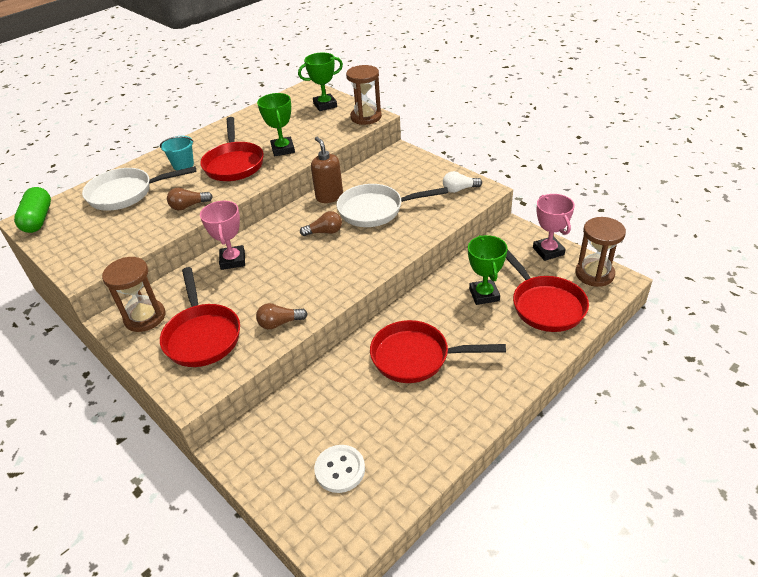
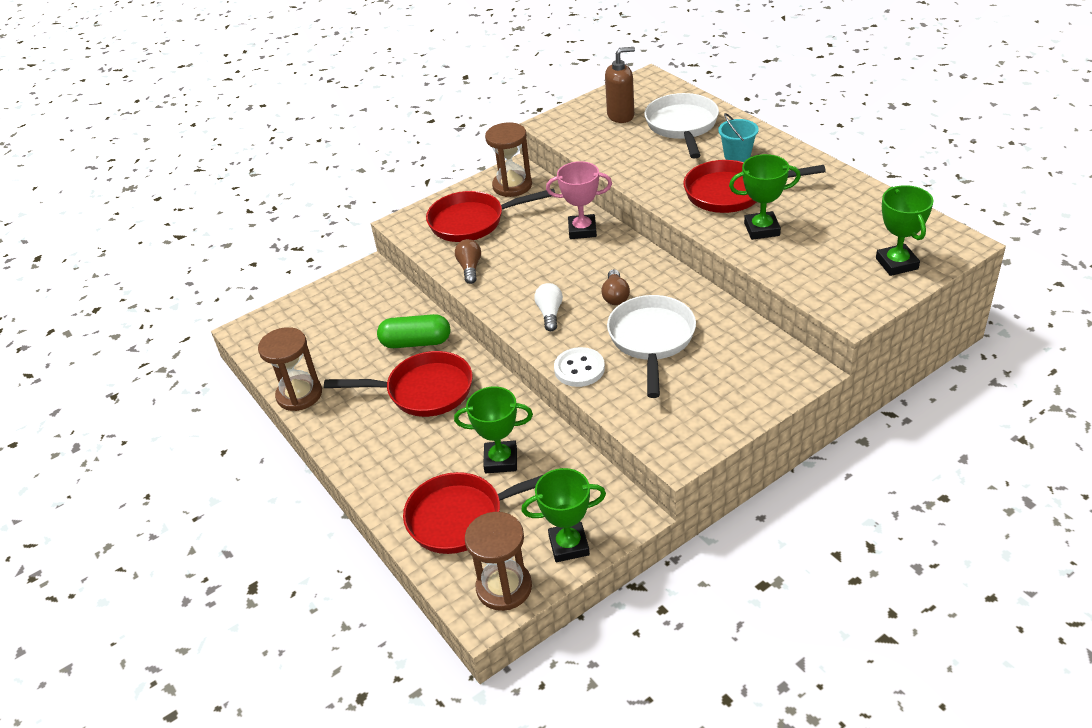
camera: 100 degrees right, 0 degrees up
green capsule [14,187,51,233] -> green capsule moved to [377,314,450,348]
brown light bulb [167,188,213,210] -> none
brown soap dispenser [311,137,343,203] -> brown soap dispenser moved to [605,47,635,123]
white button [314,445,365,493] -> white button moved to [554,347,605,387]
brown hourglass [346,65,382,125] -> brown hourglass moved to [258,327,322,411]
red pan [370,320,506,383] -> red pan turned 75 degrees clockwise [324,351,473,417]
white light bulb [443,171,482,193] -> white light bulb moved to [534,283,563,331]
pink trophy [533,194,575,261] -> green trophy [521,468,606,562]

